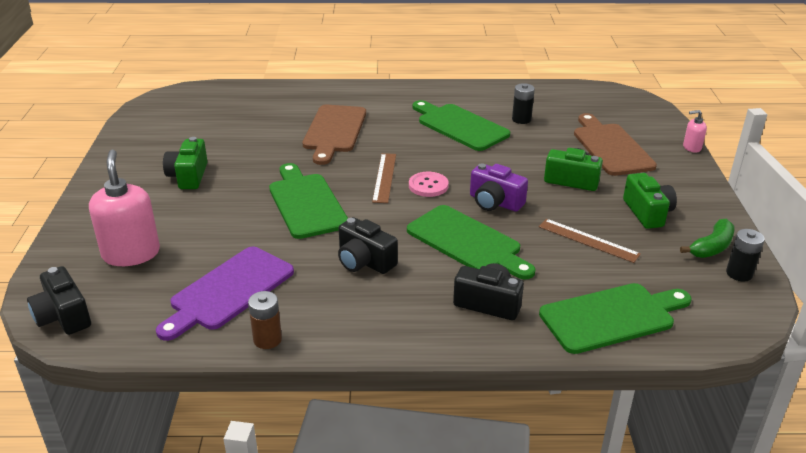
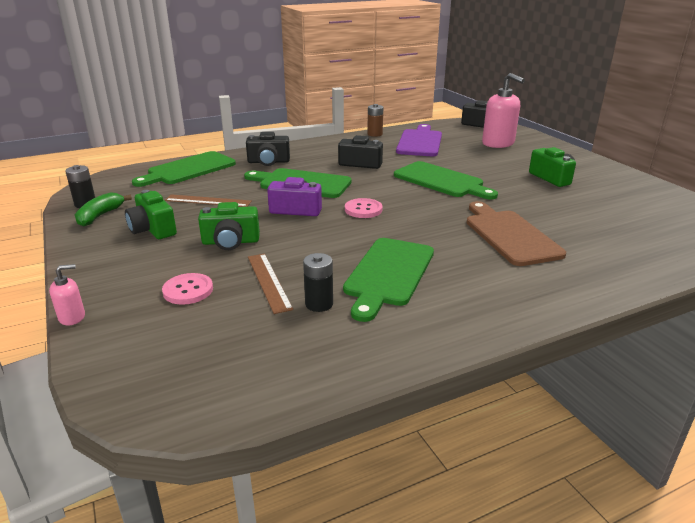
camera: 155 degrees right, 5 degrees down
brown ruler [372,153,396,203] -> brown ruler moved to [248,254,293,314]
green cutting board [412,100,510,151] -> green cutting board turned 90 degrees clockwise [343,238,434,322]
brown cutting board [574,113,657,176] -> pink button [162,273,213,305]

